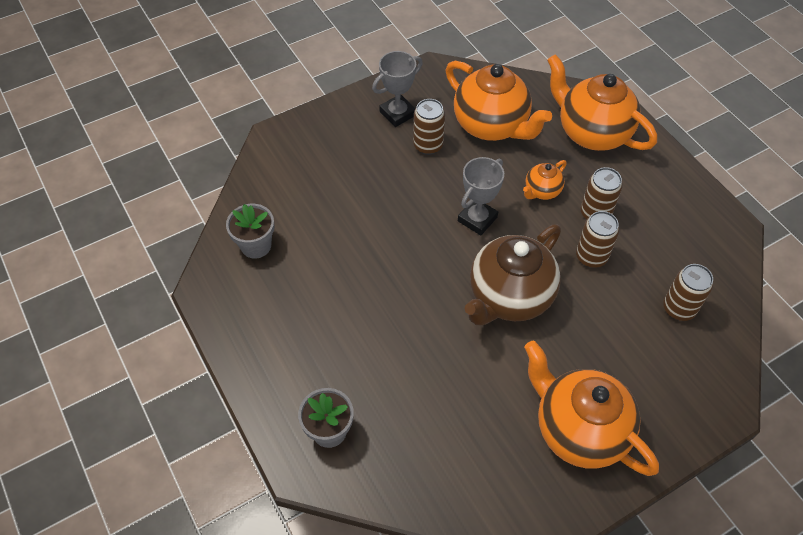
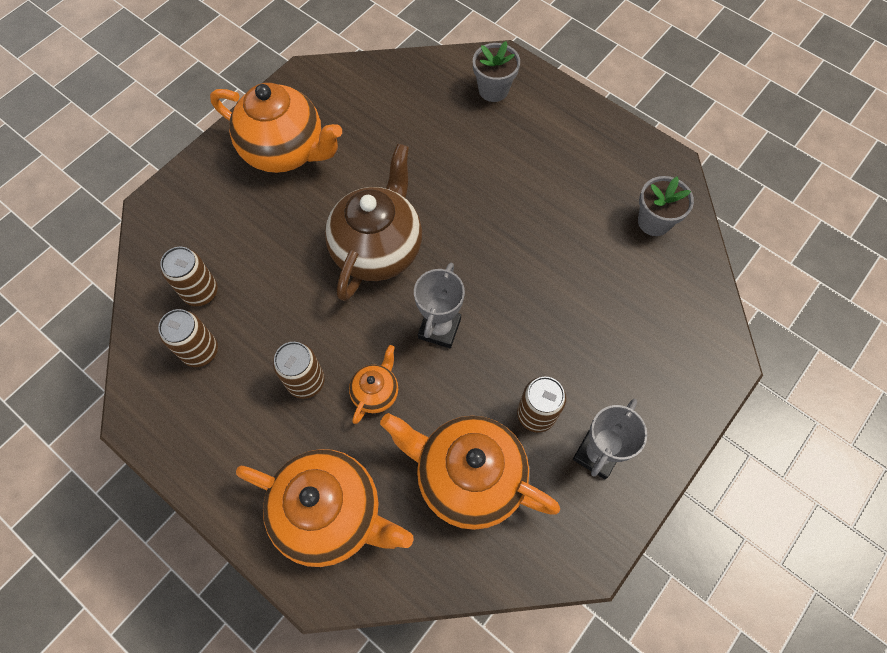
camera: 160 degrees right, 10 degrees up
brown can [576,211,619,268] -> brown can moved to [158,309,218,367]

